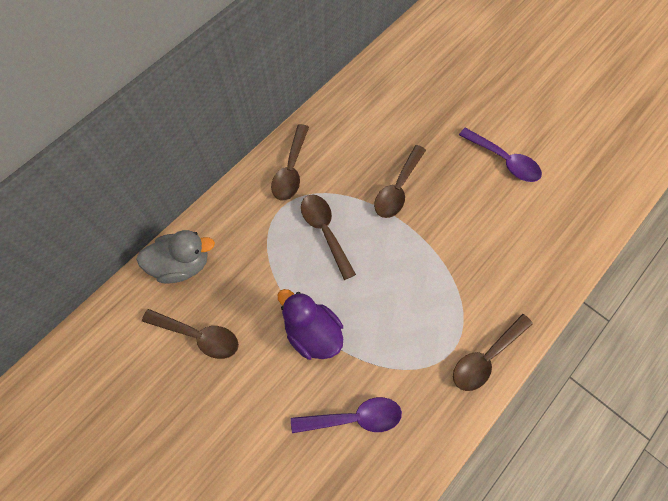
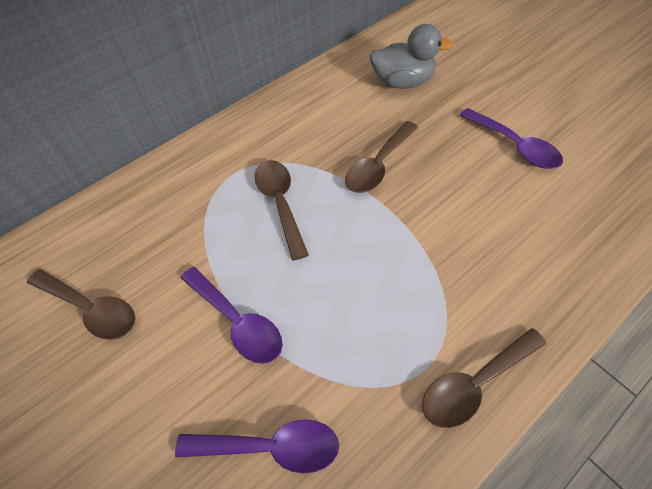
camera: 10 degrees right, 10 degrees down
grey duck [136,230,215,284] -> grey duck moved to [369,24,453,89]
brown spoon [271,124,309,201] -> none
purple duck [278,289,343,360] -> purple spoon [181,267,283,364]

